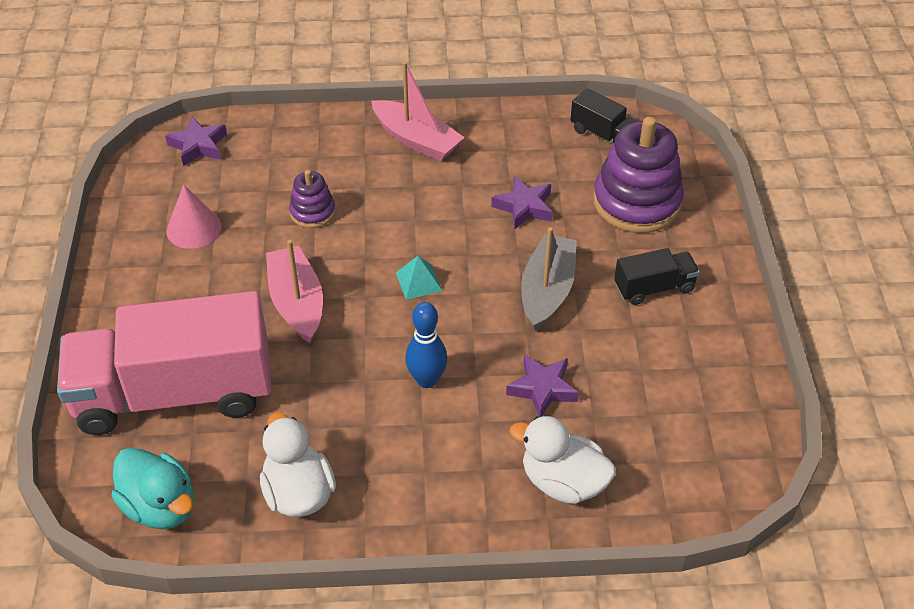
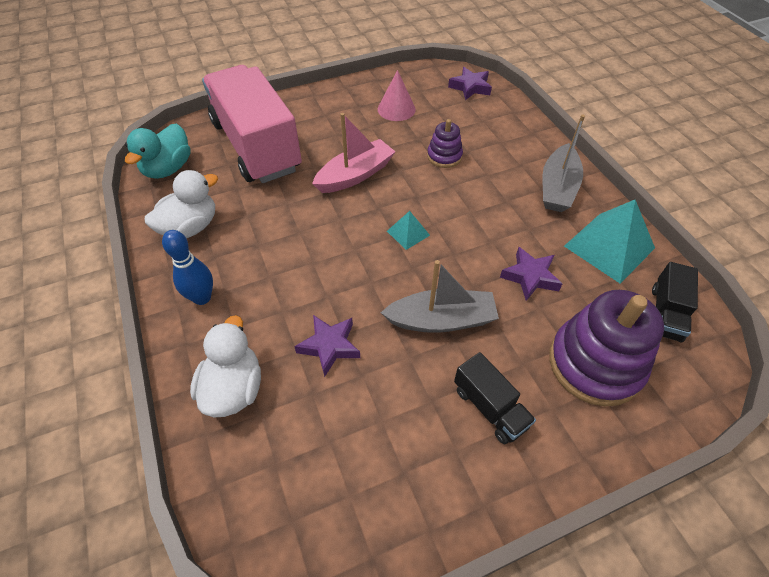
camera: 70 degrees right, 5 degrees up
pink boat [371,62,465,161] -> grey boat [543,115,585,212]
blue bowling pin [405,302,448,388] -> blue bowling pin moved to [162,230,213,305]
none -> turquoise pyramid [564,200,655,284]

